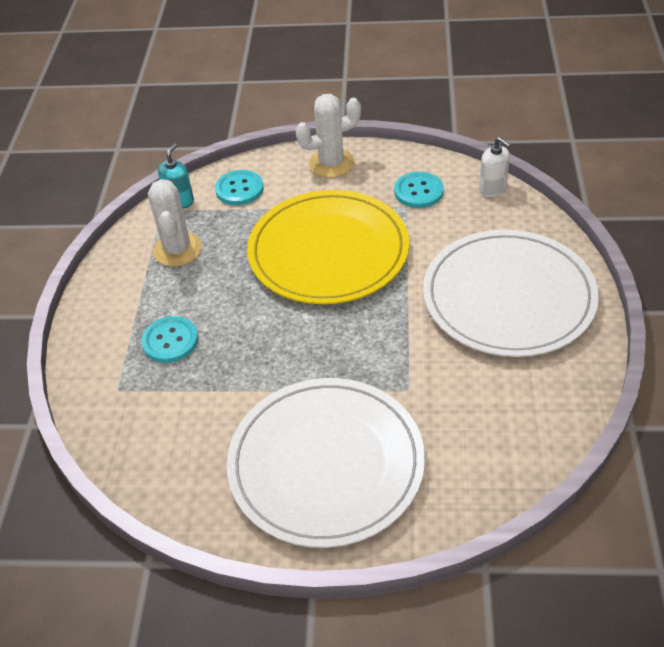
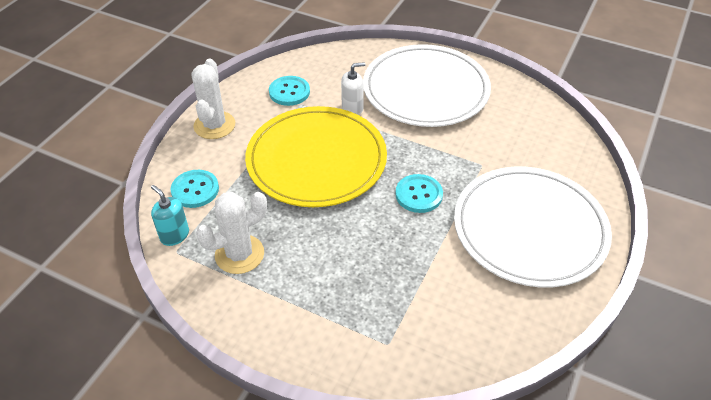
camera: 70 degrees left, 0 degrees up
turquoise button [141,316,198,363] -> turquoise button moved to [395,174,443,213]
white cactus [148,179,202,267] -> white cactus turned 45 degrees counterclockwise [196,192,267,274]
white soap dispenser [479,137,511,197] -> white soap dispenser moved to [341,62,365,115]

